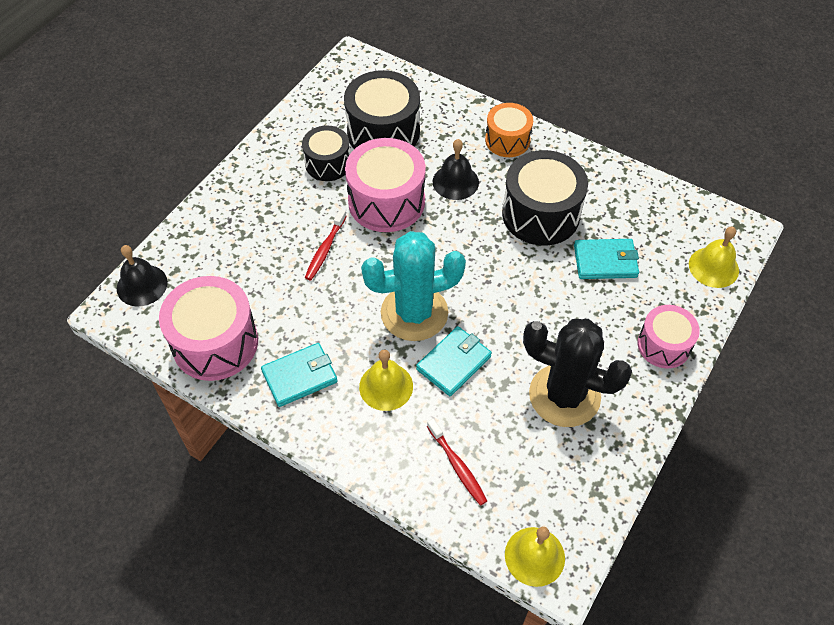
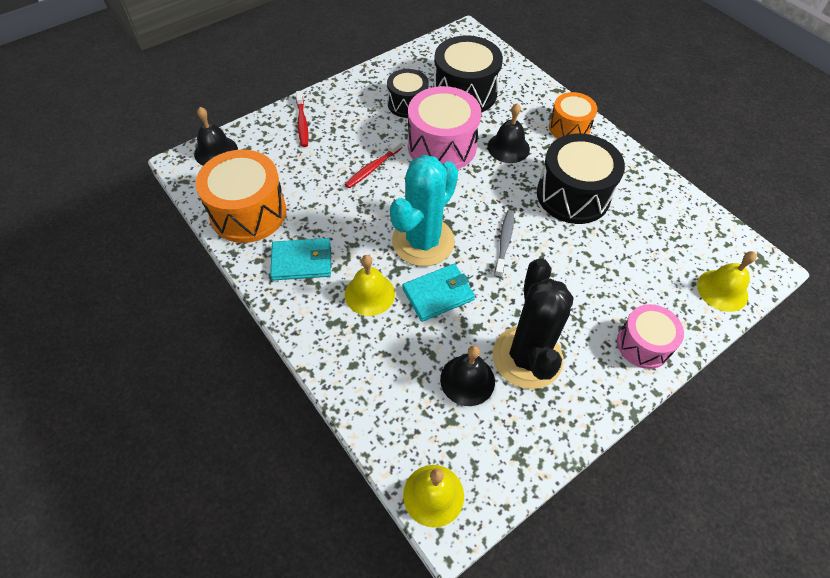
camera: 20 degrees right, 0 degrees up
pink drum [159,276,258,381] -> orange drum [196,150,286,243]
turquoise cactus [361,231,466,341] -> turquoise cactus turned 60 degrees counterclockwise [390,155,458,266]
red toothbrush [427,418,487,505] -> red toothbrush moved to [296,91,309,147]
black cactus [523,319,632,427] -> black cactus turned 45 degrees clockwise [493,258,574,389]
turquoise wallet [574,239,639,279] -> none
none -> black bell [440,345,495,406]
none -> grey toothbrush [494,210,514,278]

